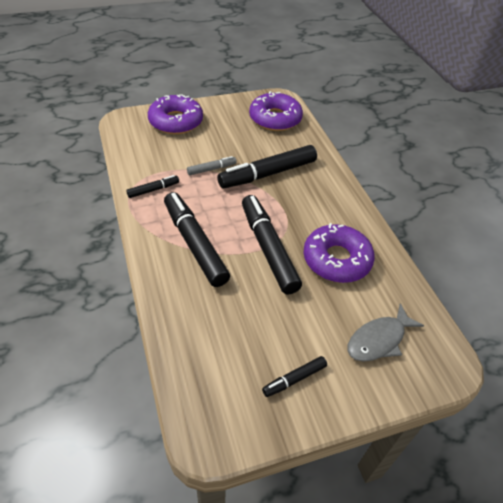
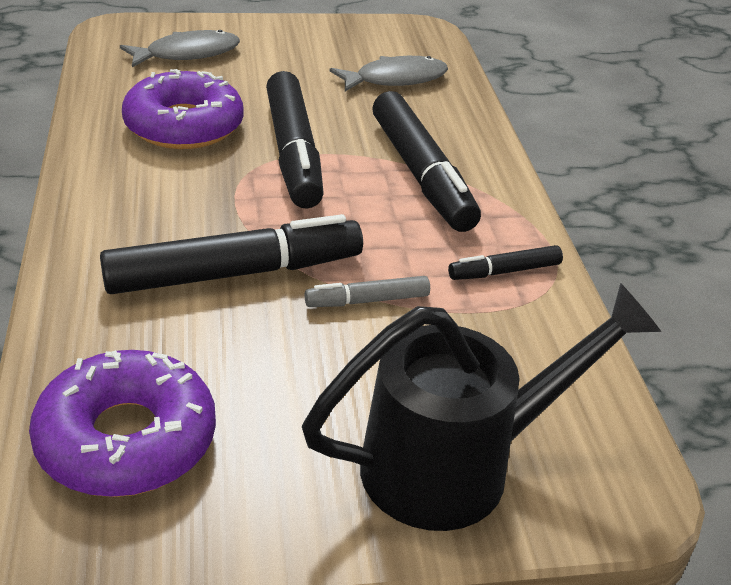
camera: 170 degrees left, 10 degrees down
purple donut [148,94,203,134] -> black watering can [302,283,661,531]
black marker [262,356,327,397] -> none
none -> grey fish [329,56,448,92]

